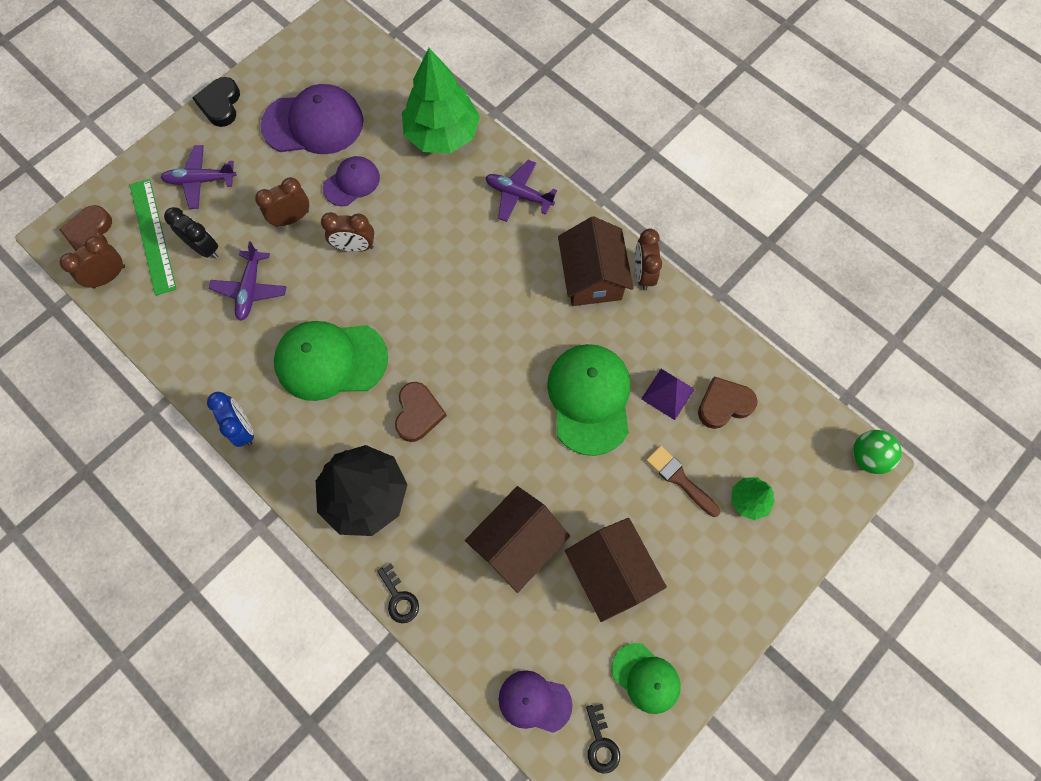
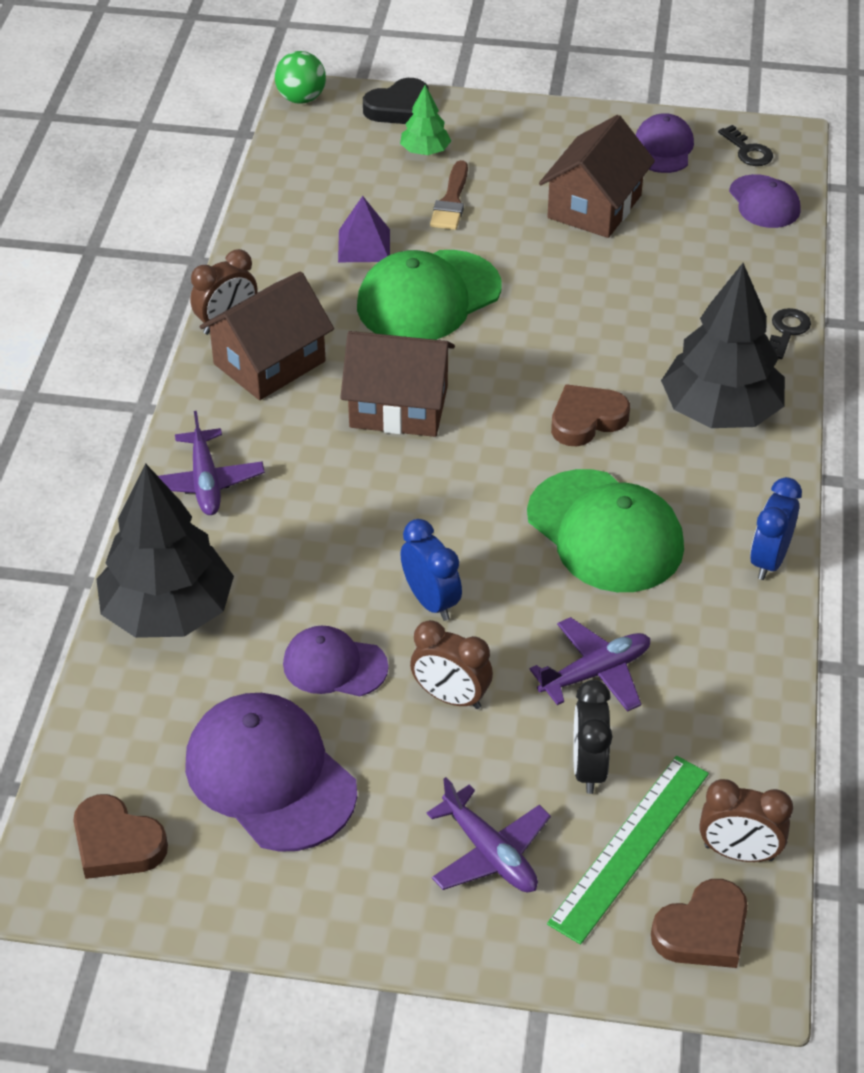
camera: 125 degrees left, 25 degrees down
black heart [192,77,240,127] -> black heart moved to [363,78,428,124]
brown clock [321,212,374,252] -> blue clock [400,519,462,621]
green tree [402,48,480,153] -> black tree [97,463,234,638]
brown house [465,486,570,593] -> brown house moved to [340,331,455,437]
black key [586,704,620,774] -> black key turned 105 degrees clockwise [718,125,773,166]
green cap [612,643,681,714] -> purple cap [636,113,694,173]
brown heart [698,376,758,429] -> brown heart moved to [73,794,168,879]

